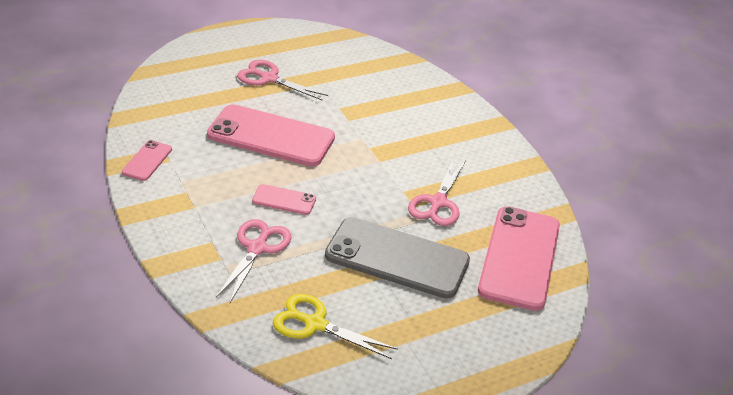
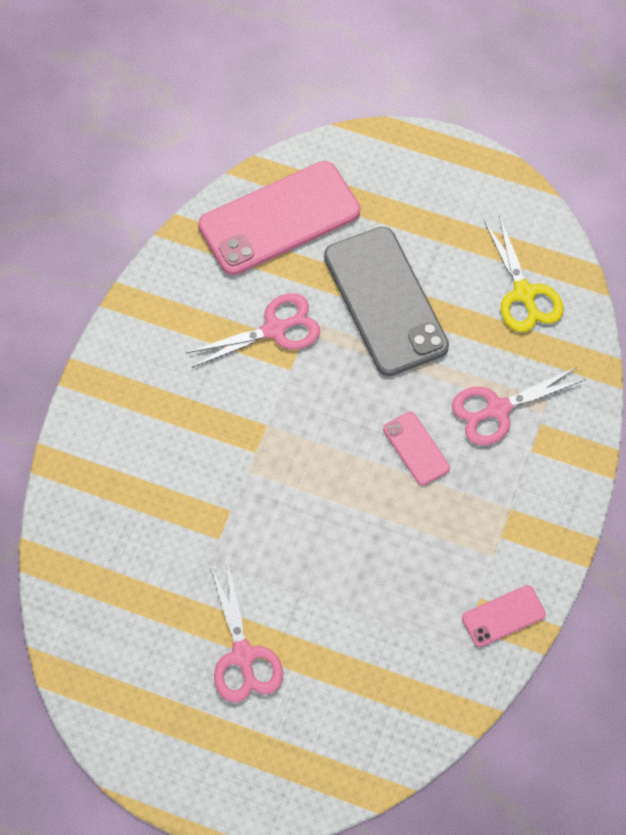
camera: 130 degrees left, 25 degrees up
pink phone [207,104,335,166] -> none

